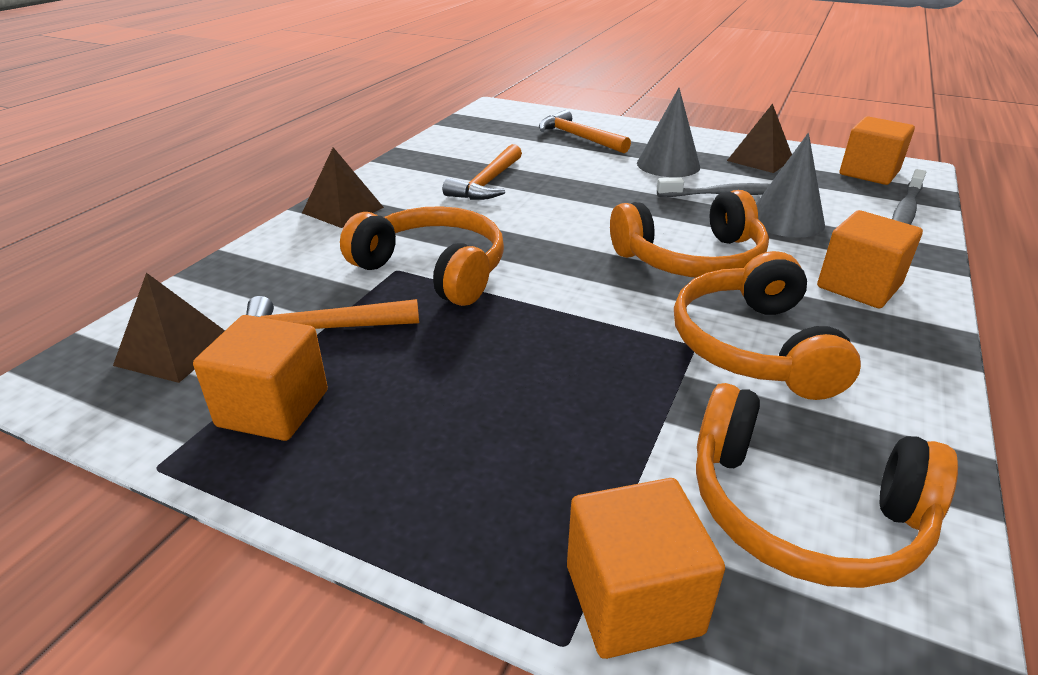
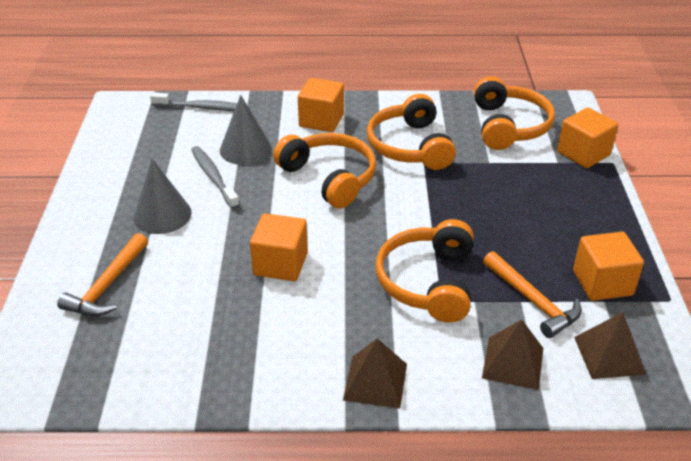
camera: 115 degrees left, 5 degrees up
orange hammer [443,144,522,200] -> none
orange headphones [674,251,861,400] -> orange headphones turned 105 degrees clockwise [367,94,456,170]
brown pyramid [727,103,792,173] -> brown pyramid moved to [482,320,543,390]
orange cube [840,116,915,185] -> orange cube moved to [250,213,308,281]

